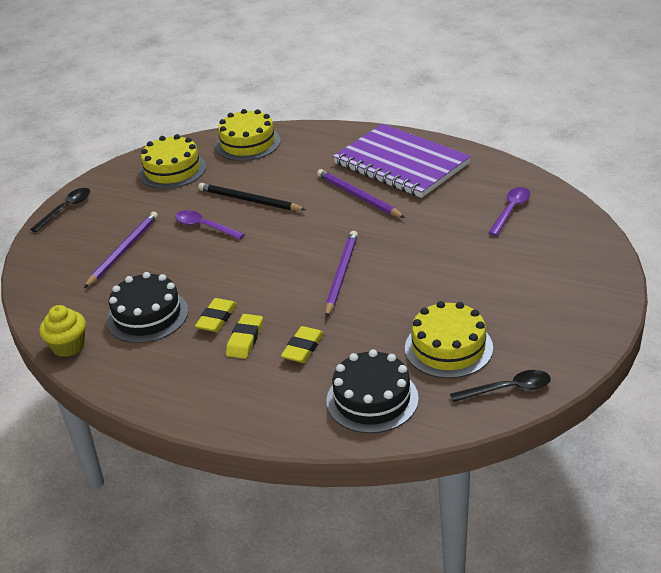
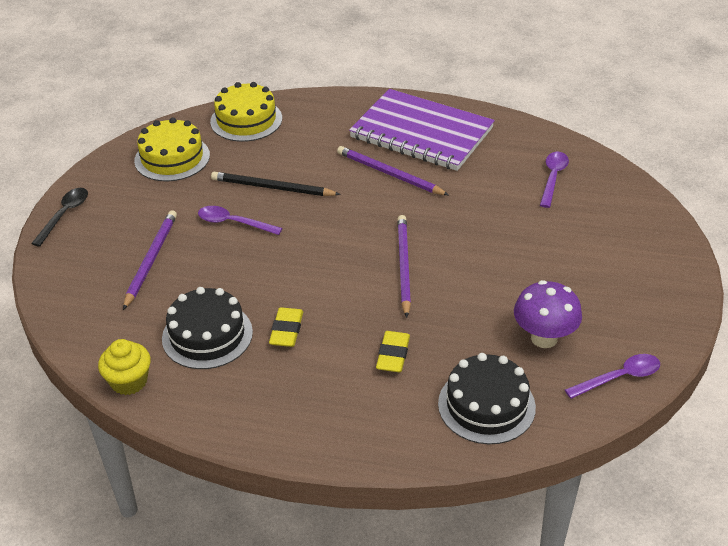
camera: 15 degrees left, 5 degrees up
yellow eraser [226,314,263,359] -> none
yellow cake [405,301,493,378] -> purple mushroom [514,280,582,348]
black spoon [450,370,551,402] -> purple spoon [565,354,660,399]

